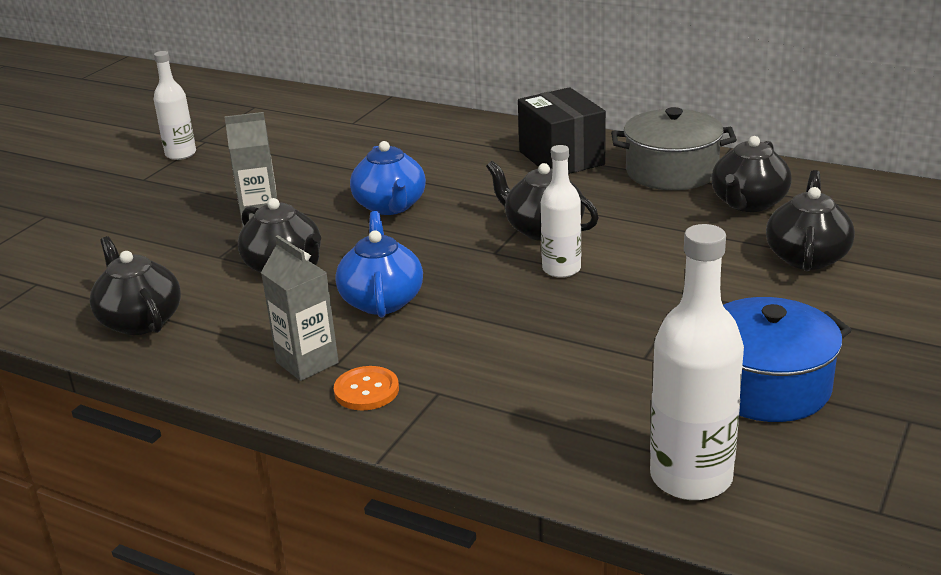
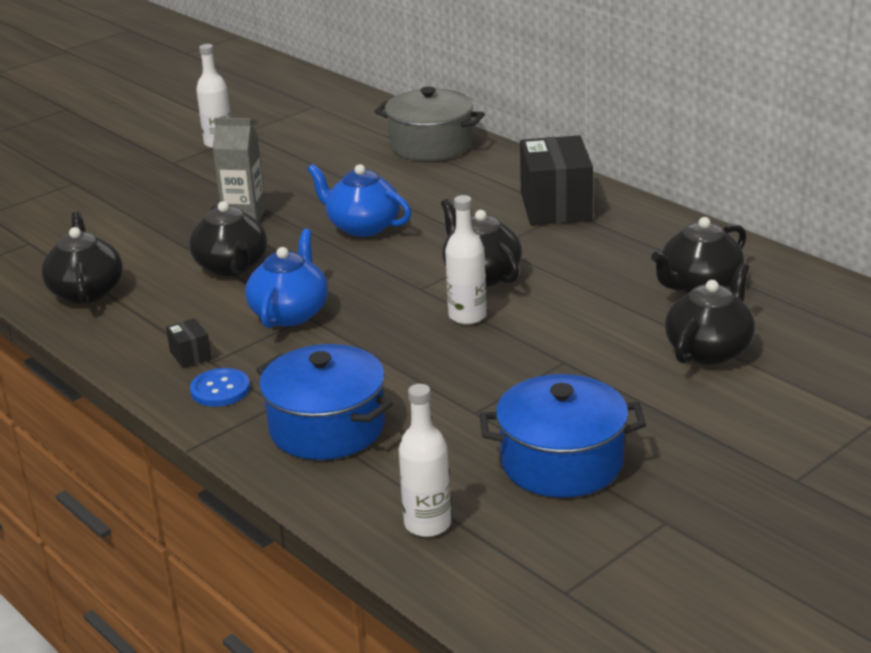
camera: 20 degrees right, 0 degrees up
grey carton [261,235,339,381] -> black box [166,318,212,368]
orange button [334,366,399,410] -> blue button [190,368,250,407]
blue teapot [350,141,426,215] -> blue teapot turned 120 degrees clockwise [307,164,411,237]
grey pot [611,107,737,190] -> grey pot moved to [374,87,485,161]
white bottle [650,224,744,500] -> white bottle [399,384,451,537], size x0.62
none -> blue pot [256,344,393,460]

